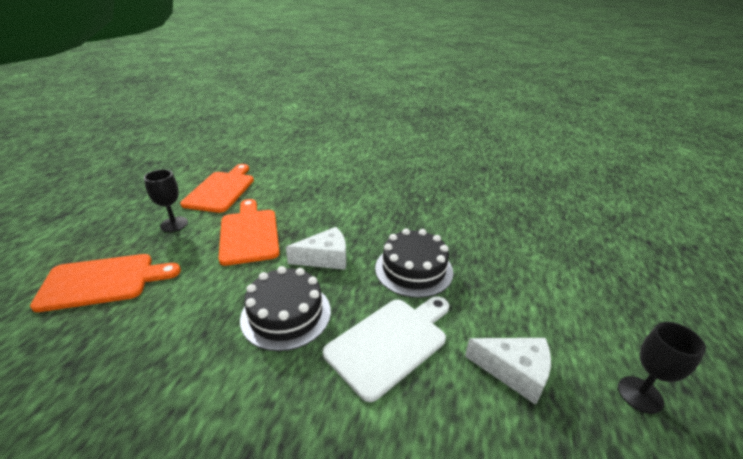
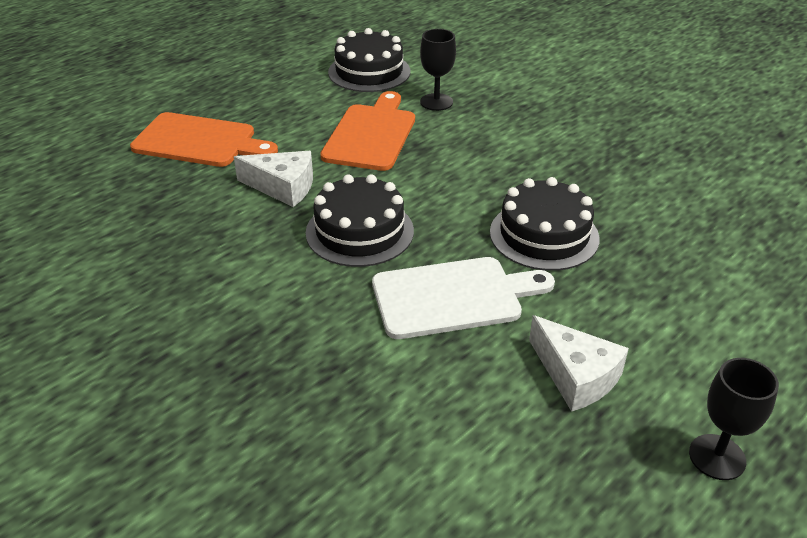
camera: 30 degrees right, 5 degrees up
black goblet [144,169,188,232] -> black goblet moved to [420,29,456,111]
orange cutting board [180,164,254,213] -> black cake [328,28,410,92]
white cheese [286,227,346,270] -> white cheese moved to [234,151,313,207]

